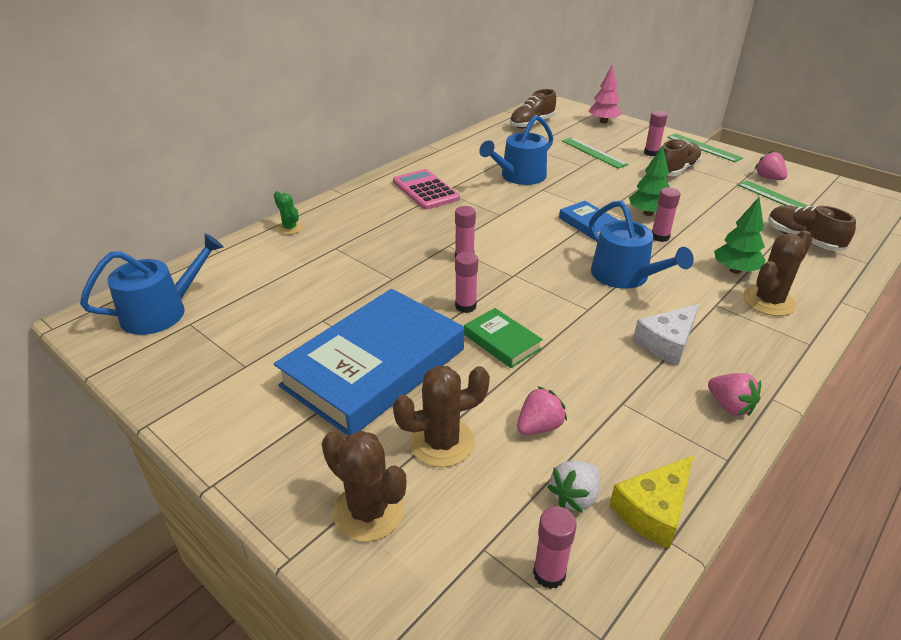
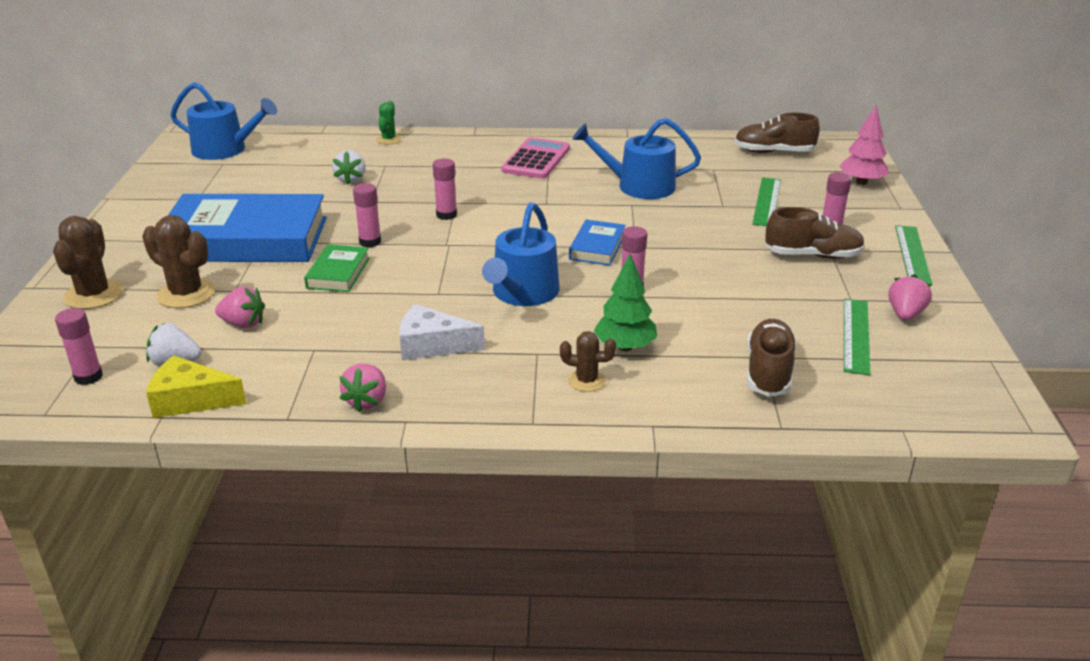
camera: 50 degrees right, 5 degrees down
green tree [629,145,670,216] -> none
brown cactus [743,230,812,316] -> brown cactus [560,331,616,392], size x0.59
none -> white strawberry [332,150,365,185]

